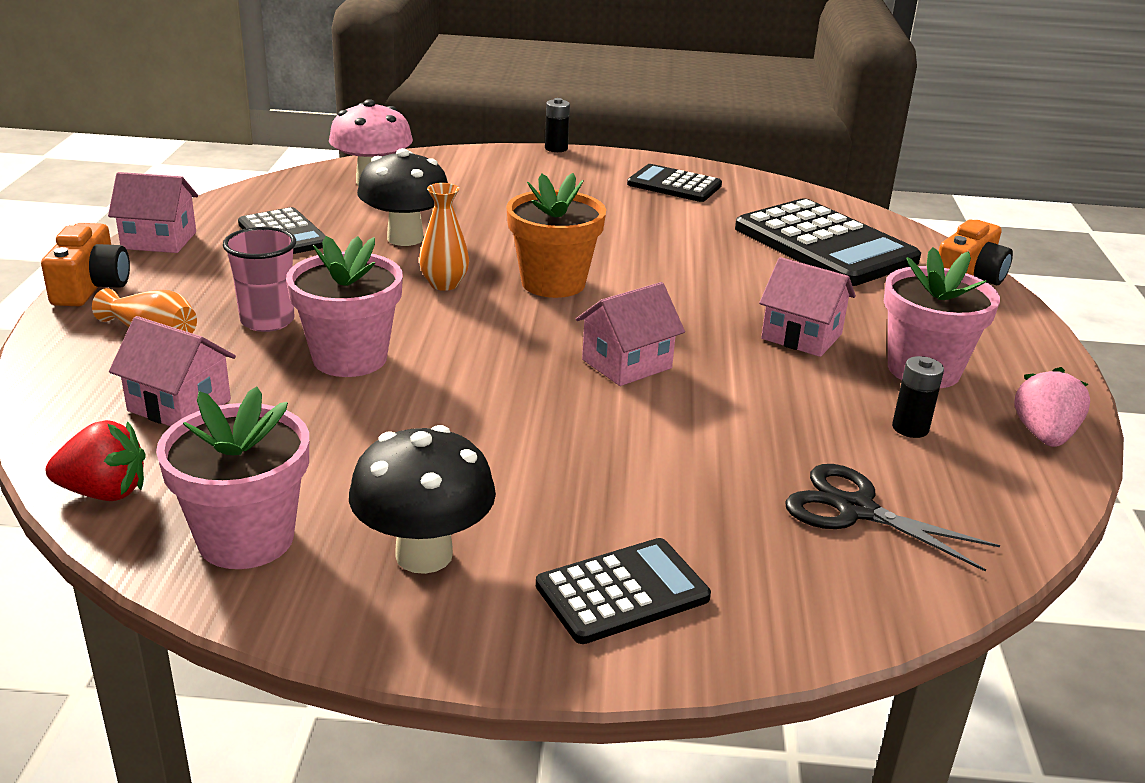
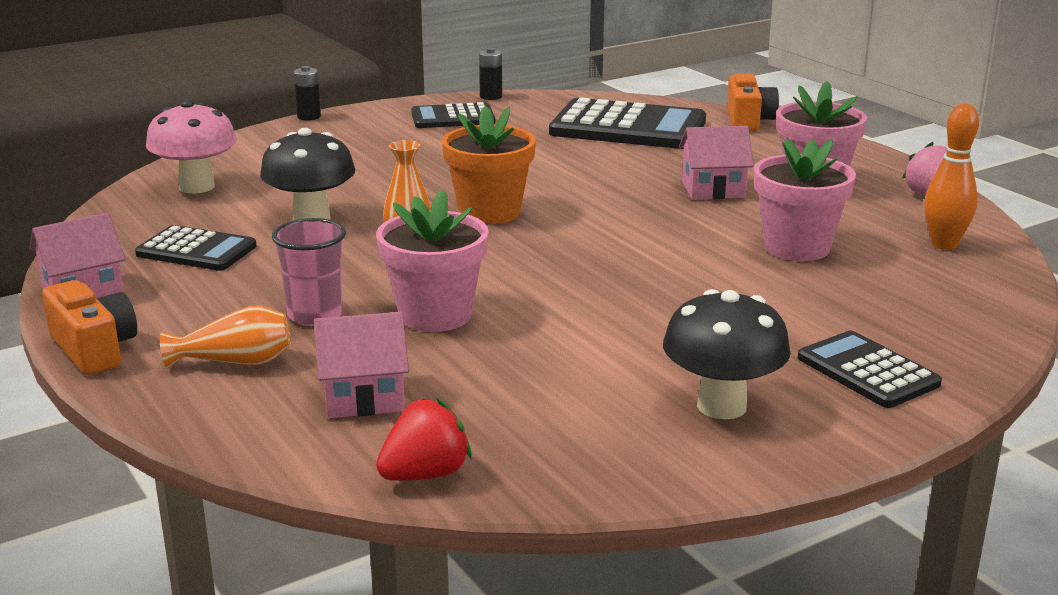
camera: 35 degrees left, 5 degrees down
pink flower pot [156,387,309,569] -> pink flower pot moved to [754,138,856,261]
black calculator [536,538,711,644] -> black calculator turned 60 degrees counterclockwise [798,331,942,408]
pink house [576,282,685,386] -> none
black scissors [785,464,1000,572] -> none
black battery [892,356,944,438] -> black battery moved to [479,48,502,100]
none -> orange bowling pin [925,103,979,250]

